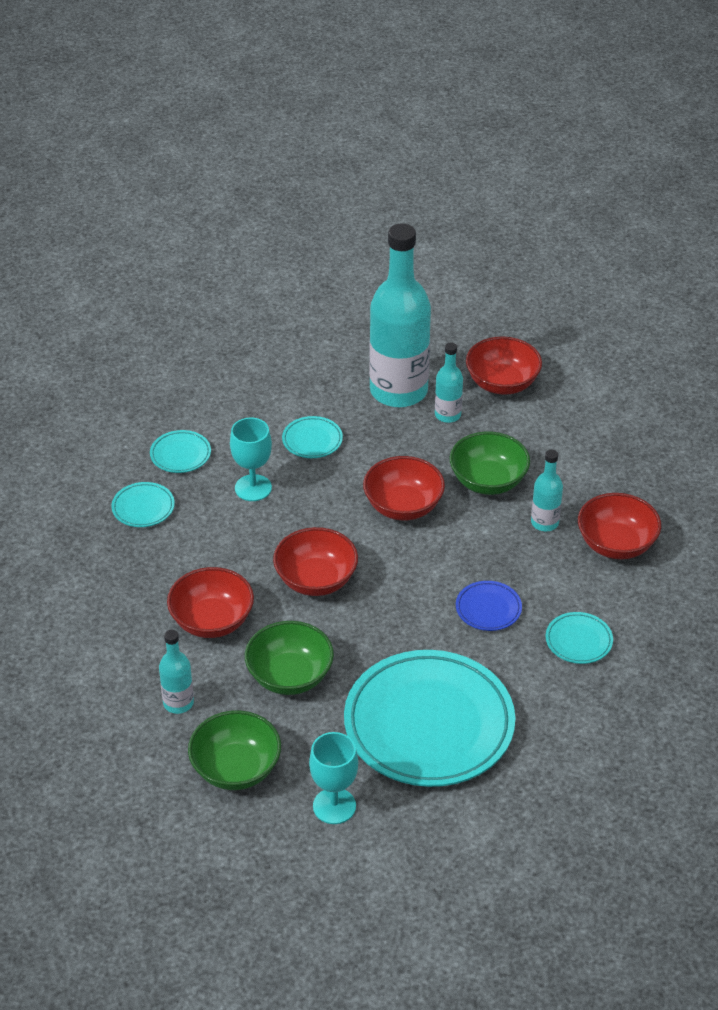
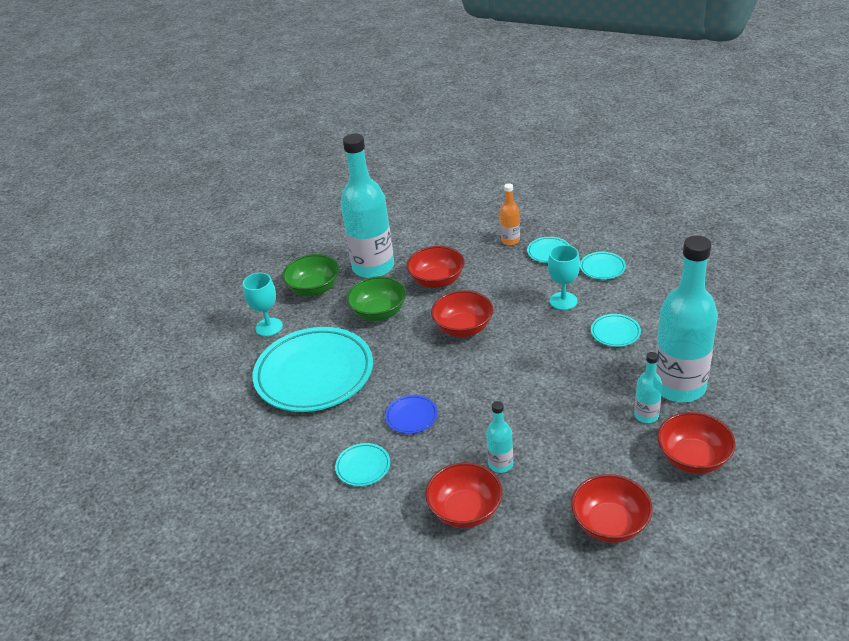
camera: 105 degrees right, 5 degrees down
turquoise bottle [159,630,194,714] -> turquoise bottle [341,134,394,278], size x2.22
red bowl [363,456,445,520] -> red bowl moved to [571,474,653,543]
green bowl [450,432,530,495] -> none
none -> orange bottle [500,183,520,245]

